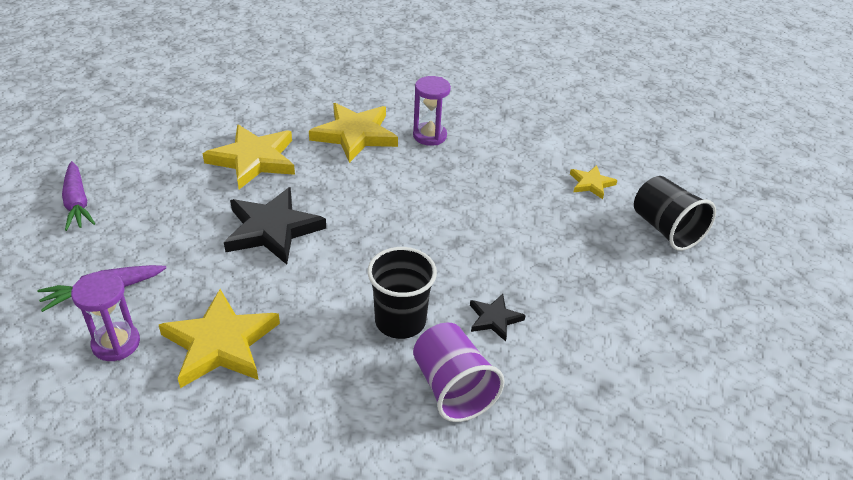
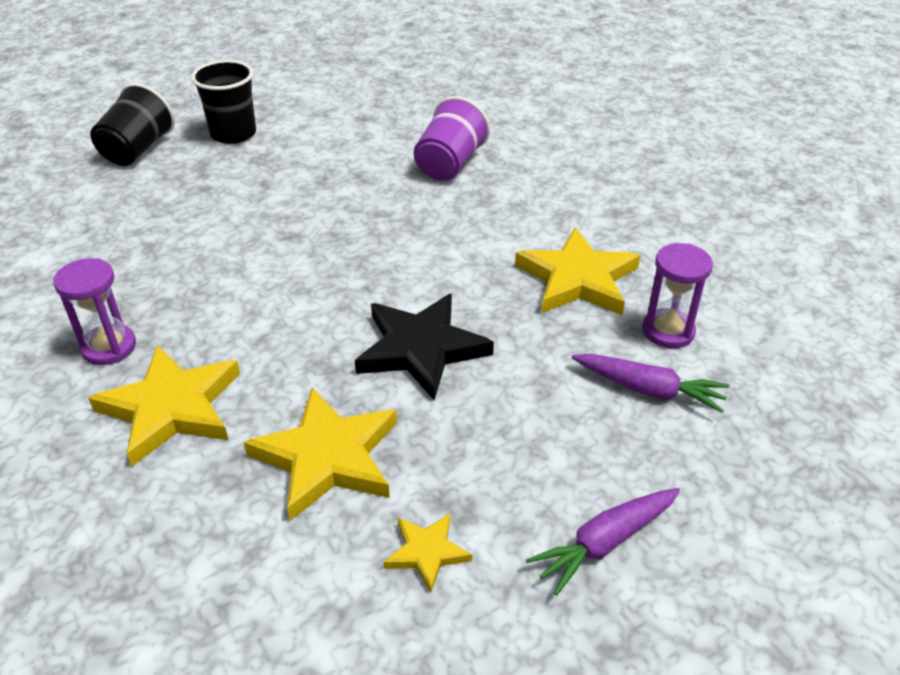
camera: 130 degrees left, 0 degrees up
purple carrot [62,161,95,231] -> purple carrot turned 150 degrees counterclockwise [526,488,680,596]
black cup [367,247,437,339] -> black cup moved to [191,60,256,144]
black star [470,294,526,341] -> none
yellow star [570,165,617,199] -> yellow star moved to [384,513,472,593]

